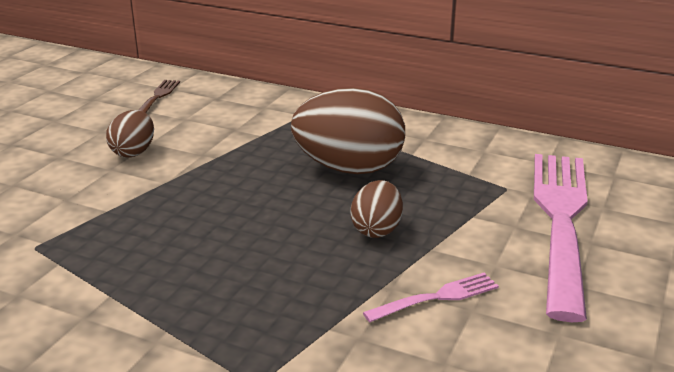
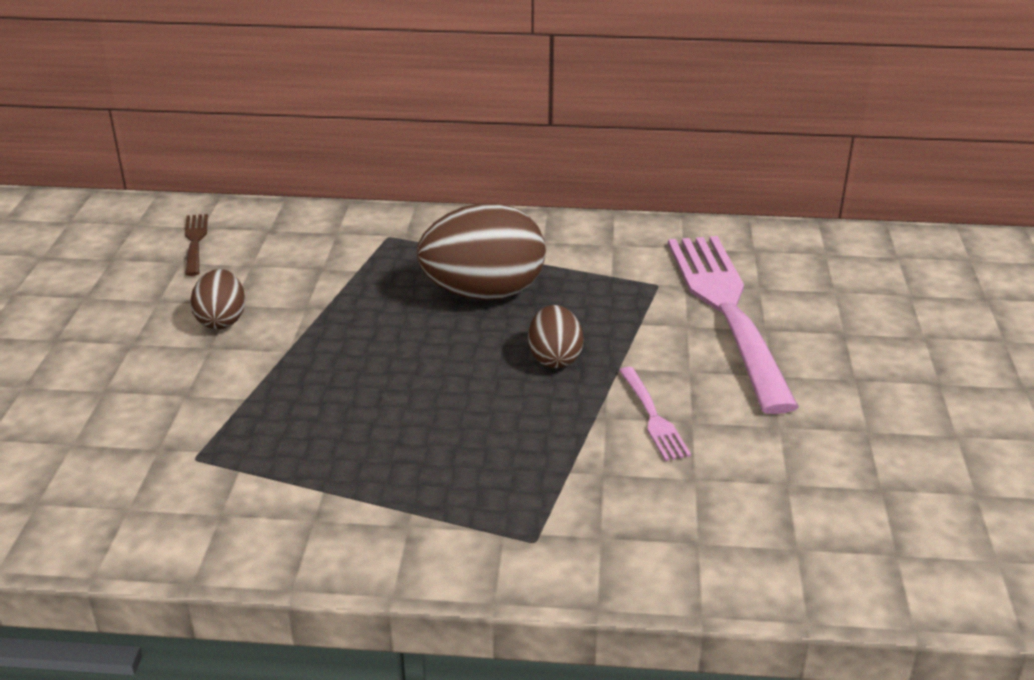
camera: 20 degrees left, 5 degrees up
pink fork [363,273,499,322] -> pink fork turned 120 degrees clockwise [619,367,691,461]

